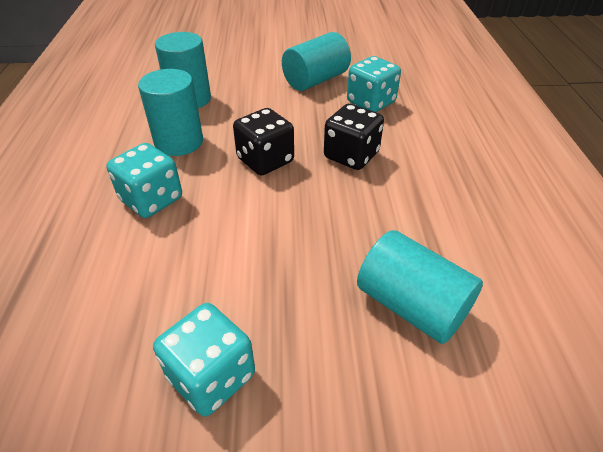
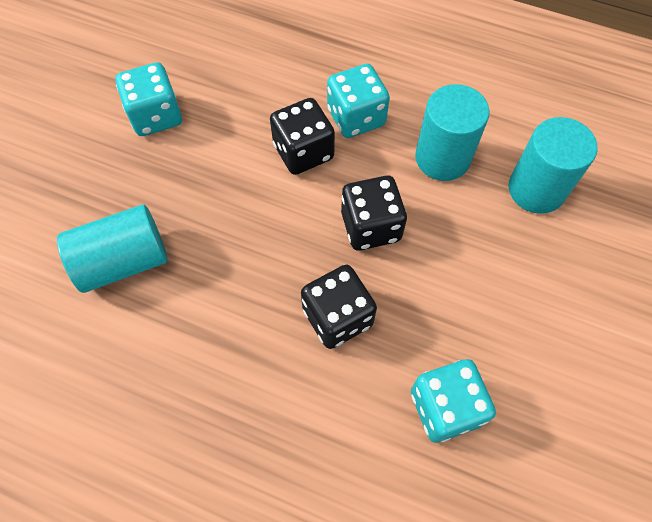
camera: 115 degrees right, 20 degrees up
turquoise cylinder [282,32,351,91] -> none
none -> black dice [270,98,335,175]

